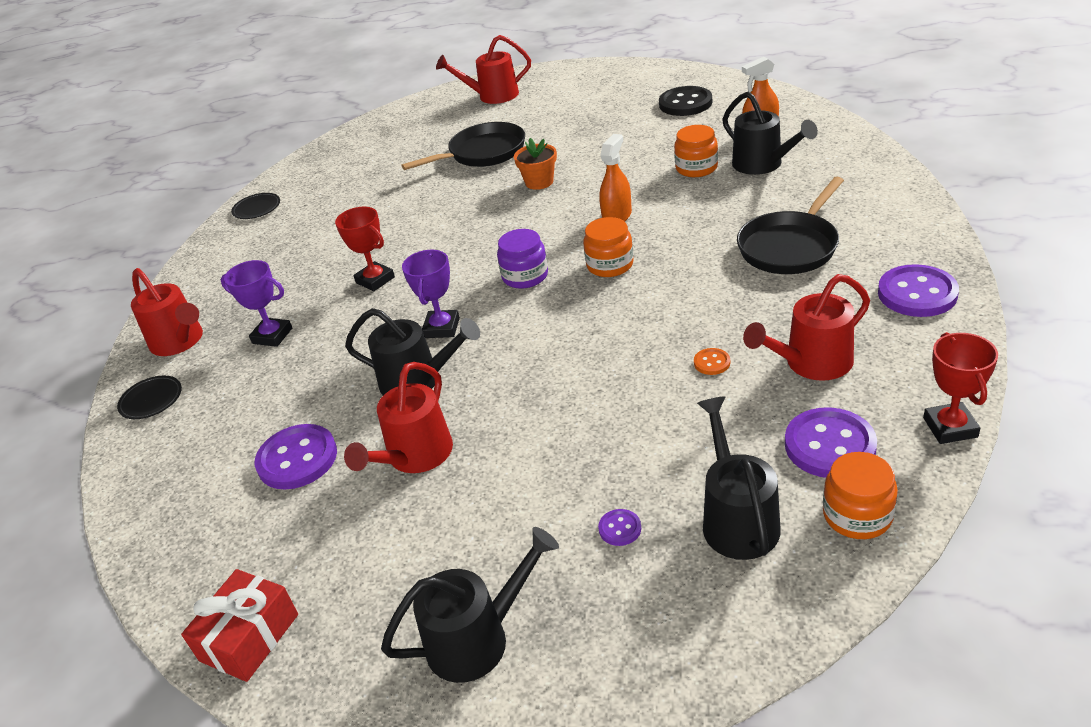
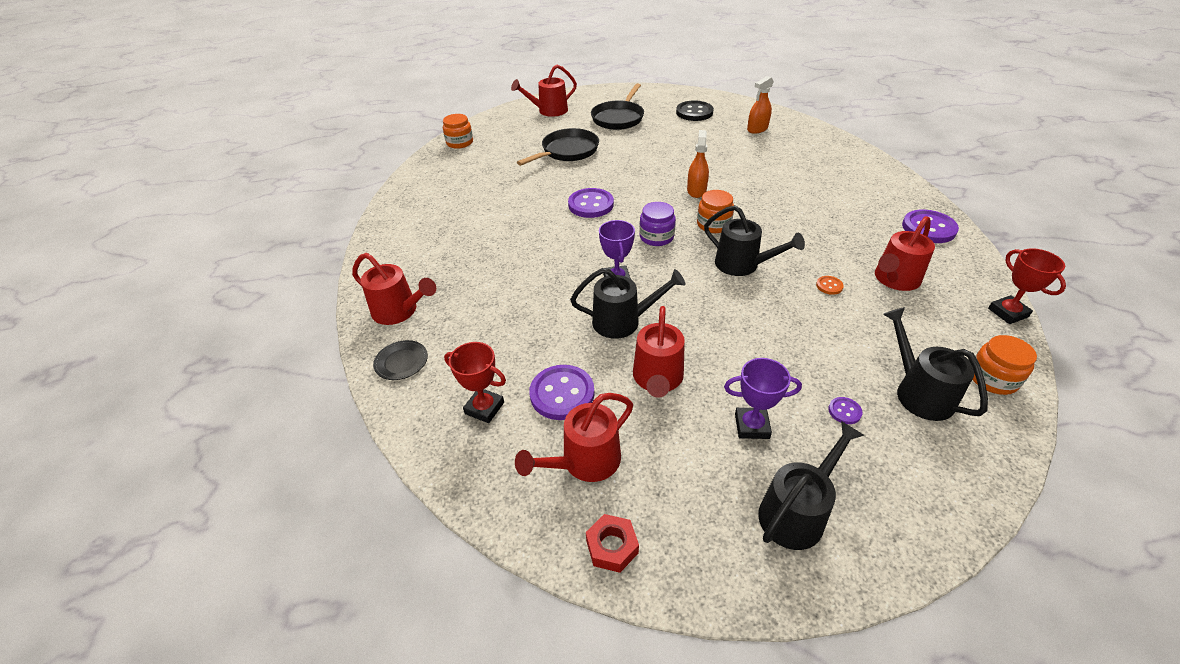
camera: 20 degrees left, 5 degrees up
red gift [181,569,298,682] -> red nut [586,514,639,573]
purple trophy [221,260,292,347] -> purple trophy moved to [724,358,802,439]
black plate [231,193,280,219] -> none
red trophy [335,207,395,291] -> red trophy moved to [444,342,506,423]
orange flower pot [514,138,557,190] -> none
orange jar [674,125,718,177] -> orange jar moved to [443,114,473,149]
black watering can [722,92,818,175] -> black watering can moved to [704,205,805,276]
black pan [737,177,844,274] -> black pan moved to [591,83,644,130]
purple button [785,407,877,478] -> purple button moved to [568,188,614,218]
none -> red watering can [515,393,633,482]

